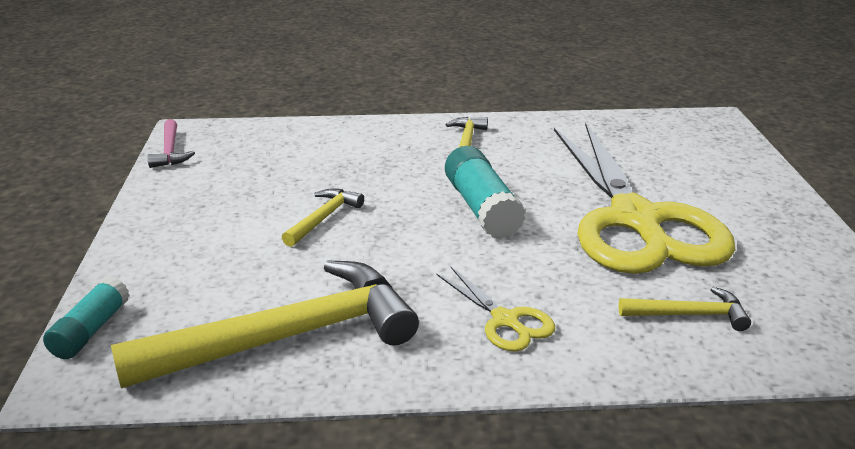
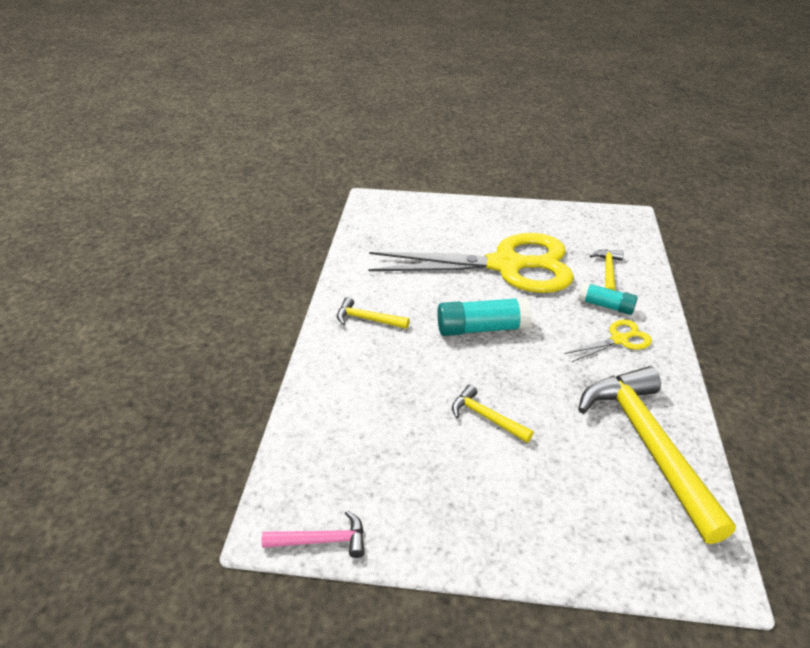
camera: 80 degrees left, 10 degrees up
turquoise glue stick [43,276,130,359] -> turquoise glue stick moved to [578,282,638,315]

